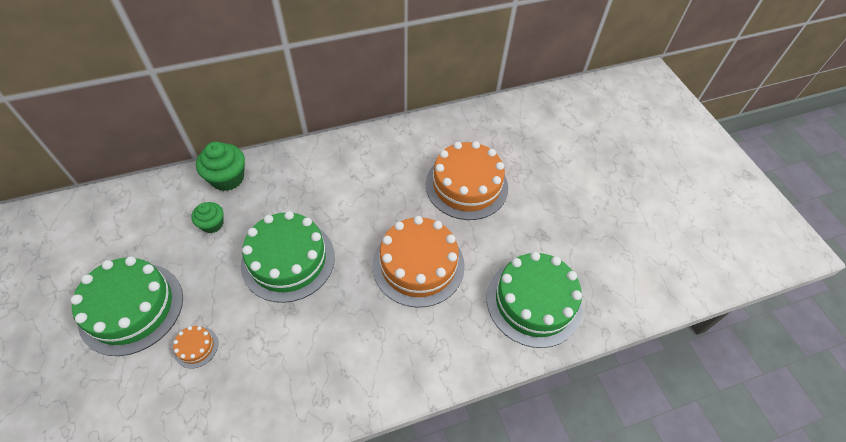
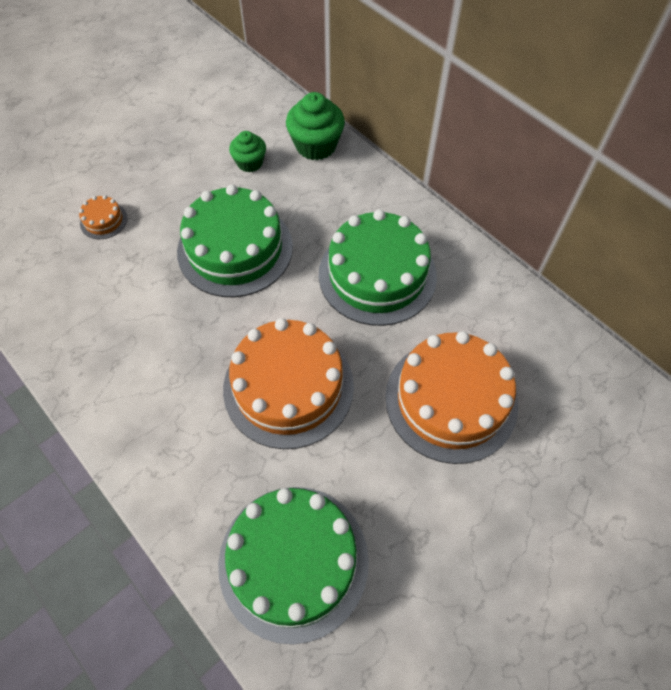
camera: 70 degrees right, 5 degrees up
green cake [71,256,183,356] -> green cake moved to [319,209,437,326]

